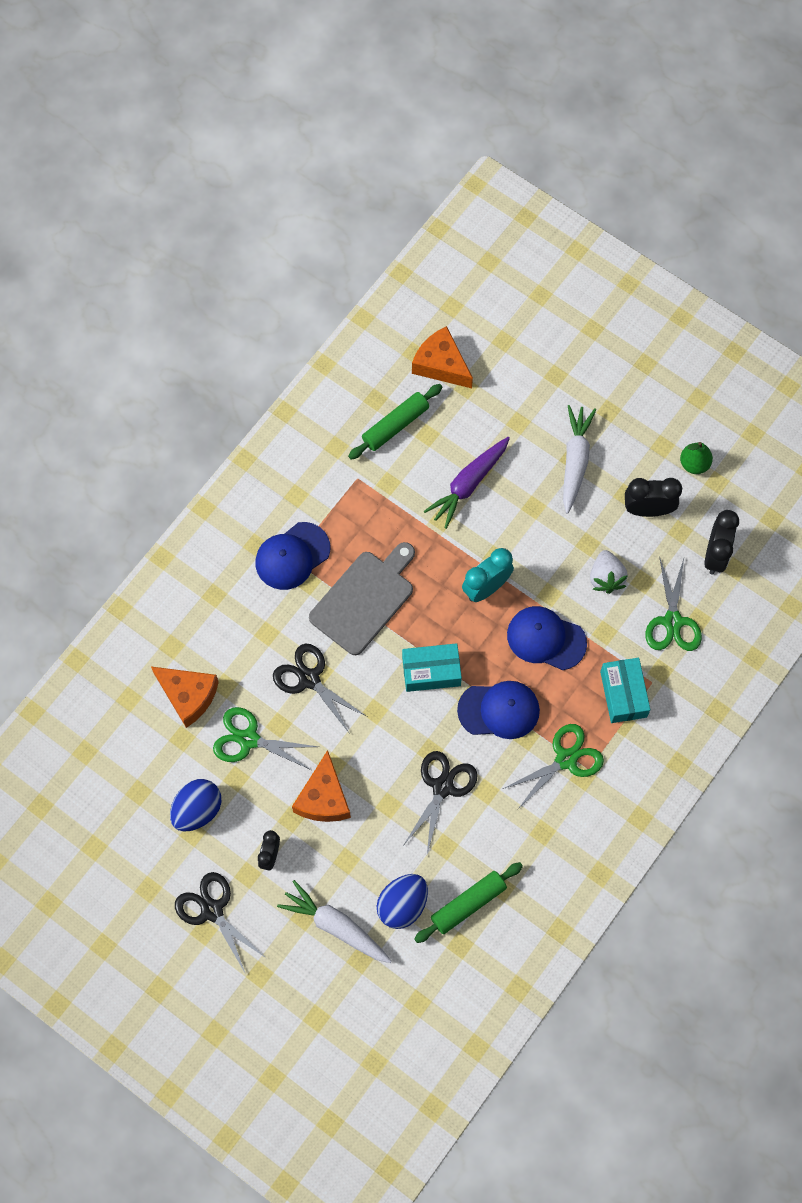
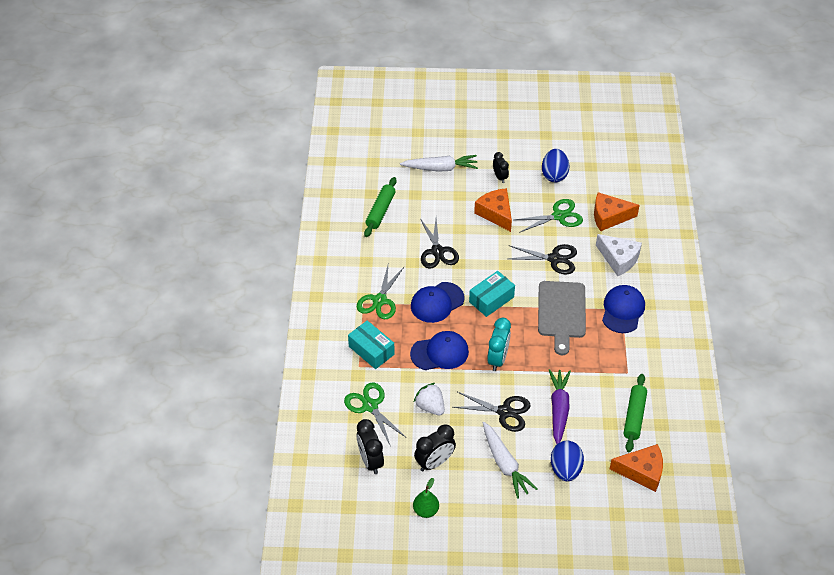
camera: 145 degrees right, 20 degrees down
black scissors [175,872,266,973] -> black scissors moved to [453,392,531,432]
blue egg [377,874,428,929] -> blue egg moved to [551,441,584,481]
none -> white cheese [596,234,642,276]

